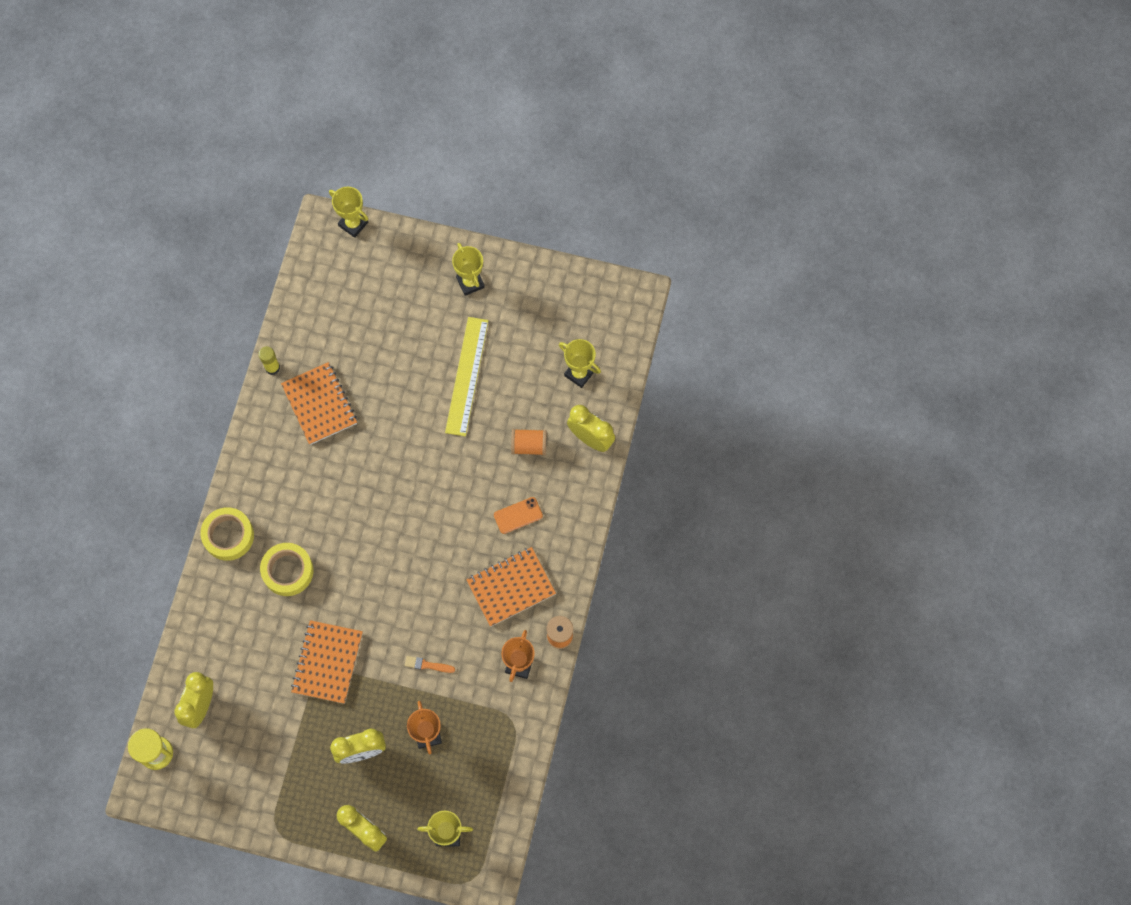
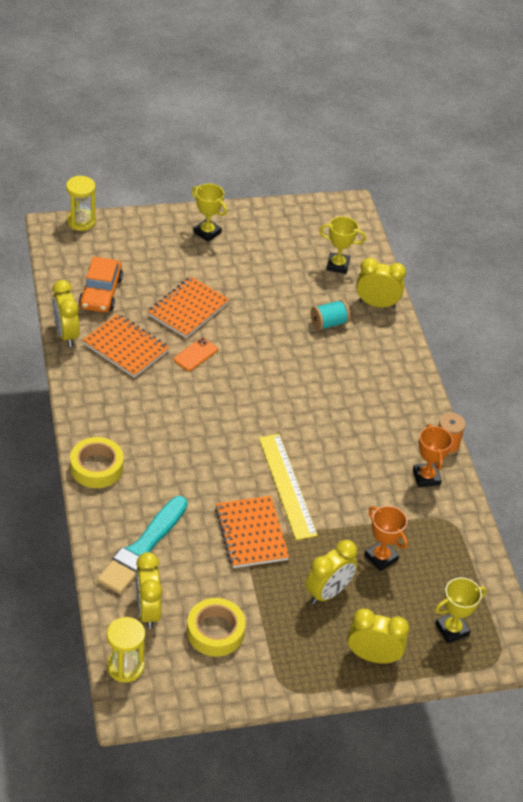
camera: 30 degrees left, 25 degrees down
yellow glue stick [258,346,280,375] -> yellow clock [52,280,80,347]
yellow tape [260,543,314,596] -> yellow tape moved to [187,598,246,657]
yellow trophy [329,187,368,238] -> yellow hourglass [66,176,96,231]
orange brush [405,656,455,673] -> none
yellow ruler [445,317,489,436] -> yellow ruler moved to [259,434,318,540]
orange notebook [466,547,556,627] -> orange notebook moved to [148,277,230,338]
orange phone [494,497,543,534] -> orange phone moved to [173,338,218,371]
orange spool [511,429,547,456] -> turquoise spool [311,300,350,331]
none -> orange car [79,257,123,313]
none -> turquoise brush [97,496,188,594]

